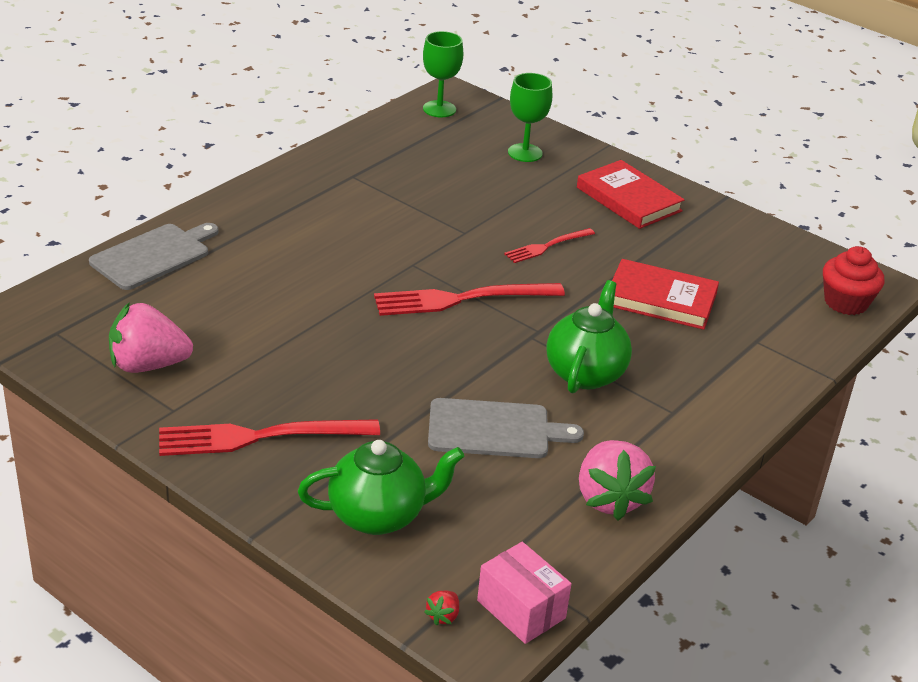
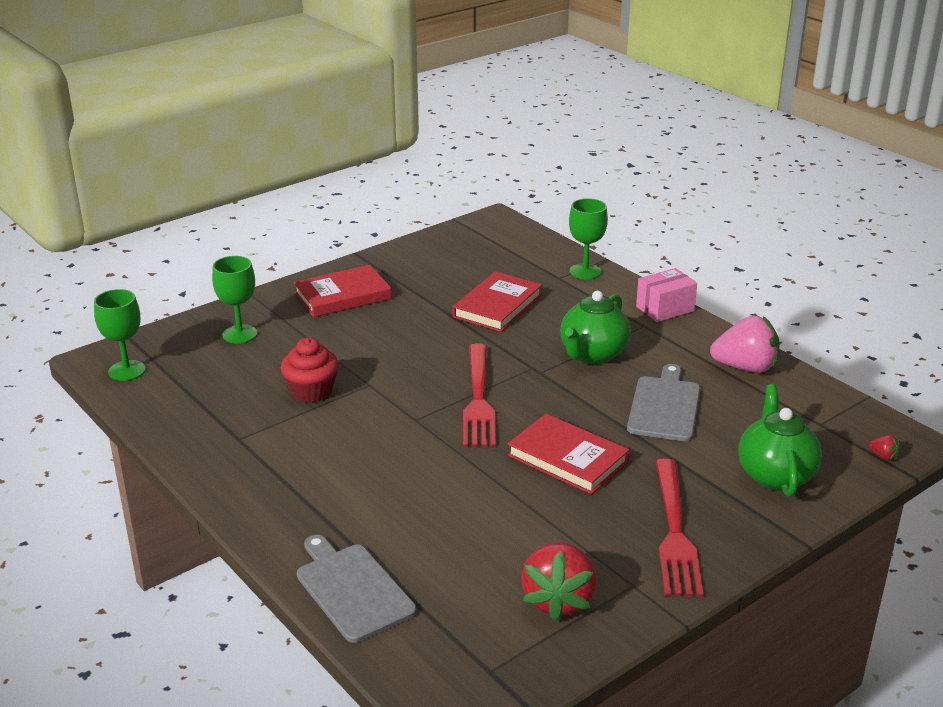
camera: 75 degrees left, 5 degrees down
pink strawberry [109,302,193,373] -> red strawberry [521,542,597,622]
pink box [477,542,571,644] -> pink box moved to [636,268,697,322]
red fork [504,228,595,263] -> none
green teapot [546,280,632,393] -> green teapot turned 90 degrees counterclockwise [560,291,631,364]
red cupcake [823,246,885,315] -> red cupcake moved to [281,338,339,403]
none -> red book [507,414,629,495]
none -> green goblet [569,198,608,279]

